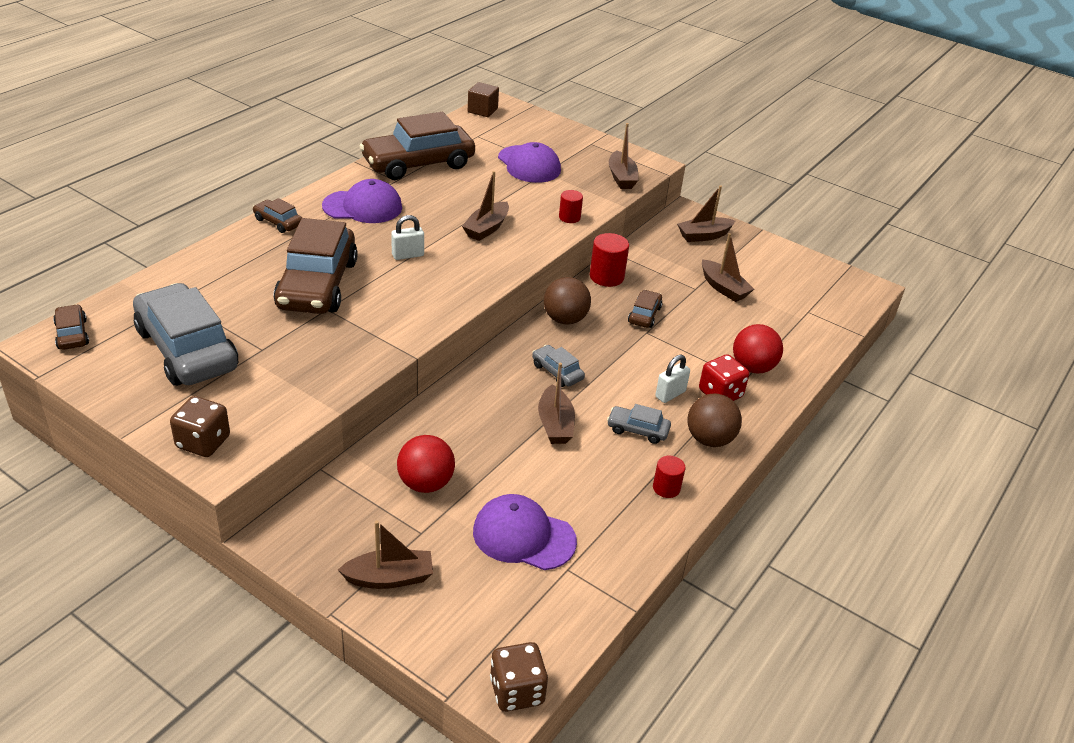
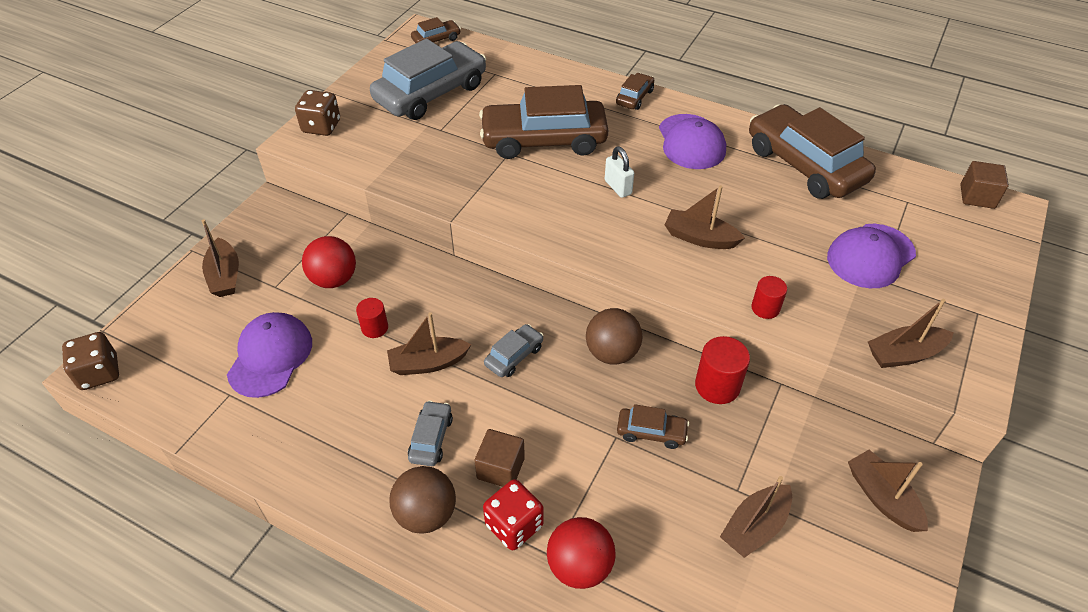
camera: 85 degrees right, 10 degrees up
red cylinder [653,456,685,498] -> red cylinder moved to [356,298,388,338]
white padlock [655,355,690,403] -> brown cube [474,429,525,487]

